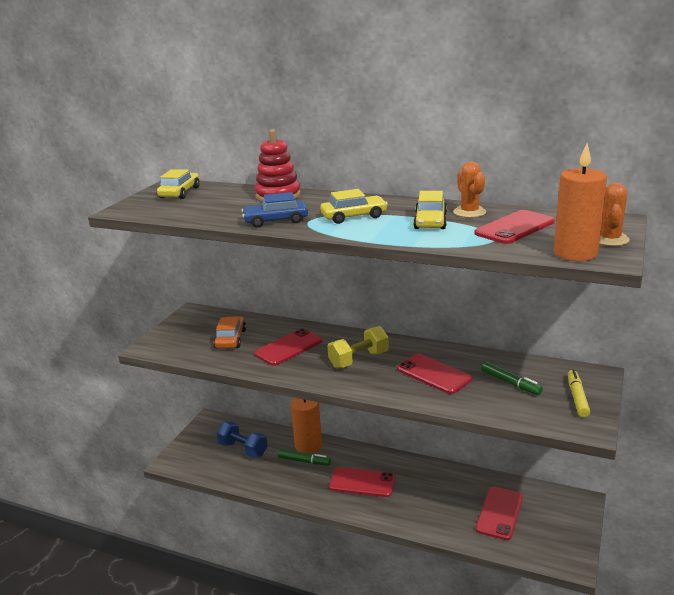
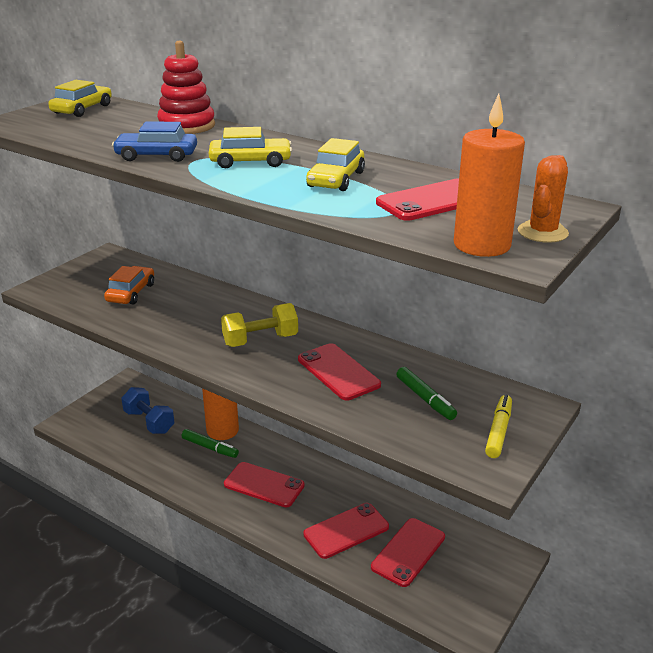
camera: 10 degrees right, 5 degrees up
red phone [254,328,323,366] -> red phone moved to [303,503,389,559]
orange cactus [453,162,486,218] -> none

